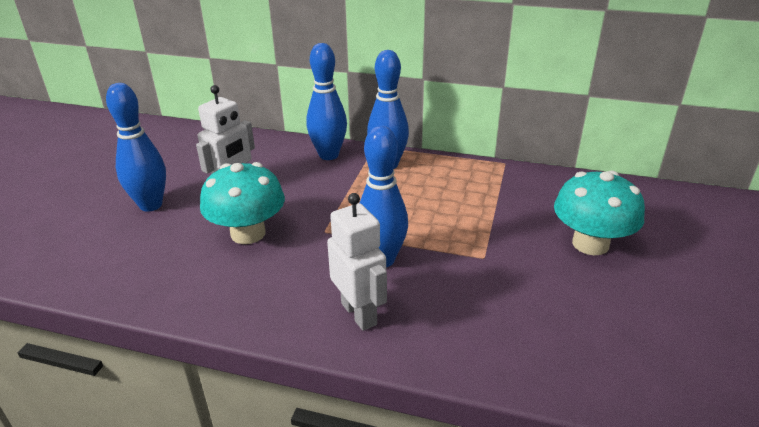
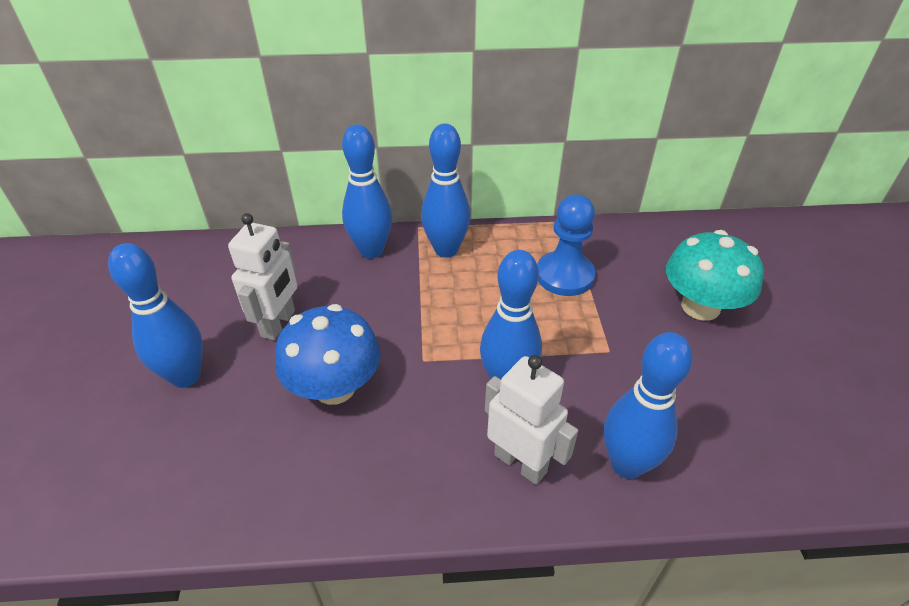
camera: 20 degrees left, 10 degrees up
turquoise mushroom [200,162,285,244] -> blue mushroom [275,304,381,405]
none -> blue pawn [537,194,596,296]
none -> blue bowling pin [604,332,693,479]

